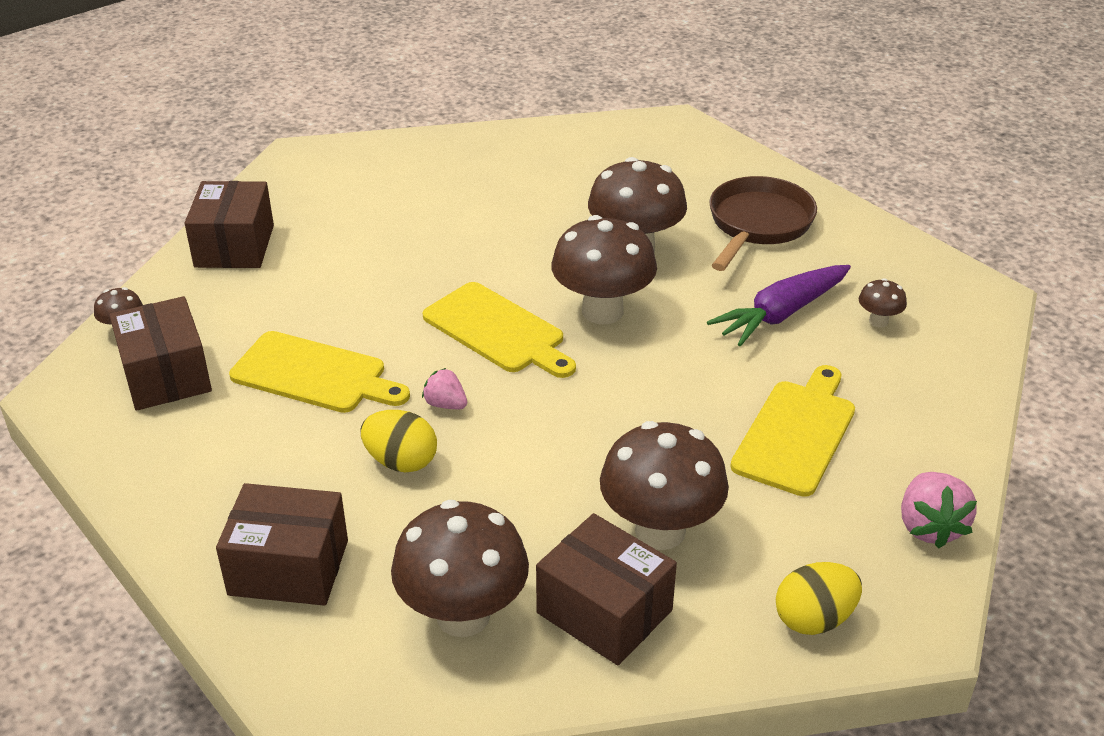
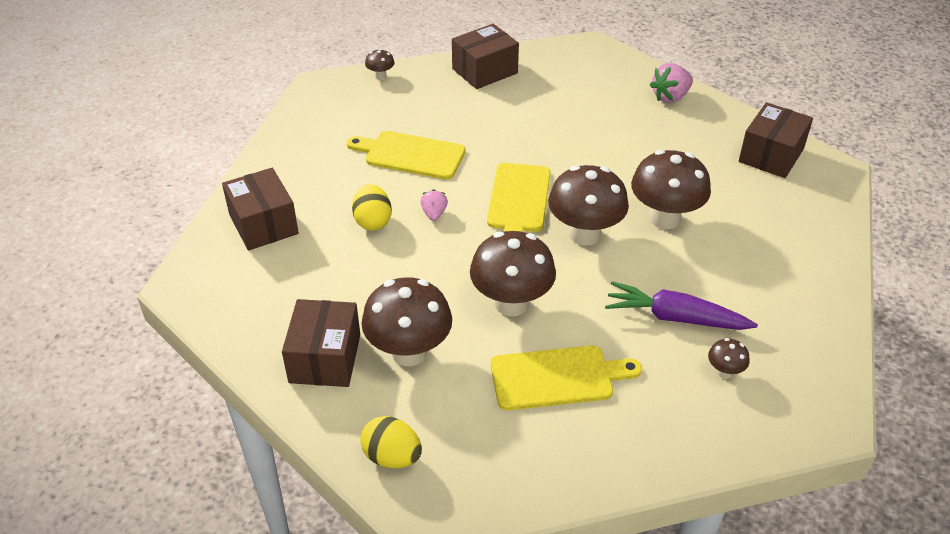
camera: 55 degrees right, 5 degrees up
brown box [109,296,212,411] -> brown box moved to [739,102,813,178]
yellow cutting board [229,331,410,413] -> yellow cutting board turned 120 degrees clockwise [346,131,465,180]
brown mushroom [391,500,529,637] -> brown mushroom moved to [470,231,556,316]
brown pan [709,176,817,271] -> none
pink strawberry [901,472,977,548] -> pink strawberry moved to [650,63,693,103]

